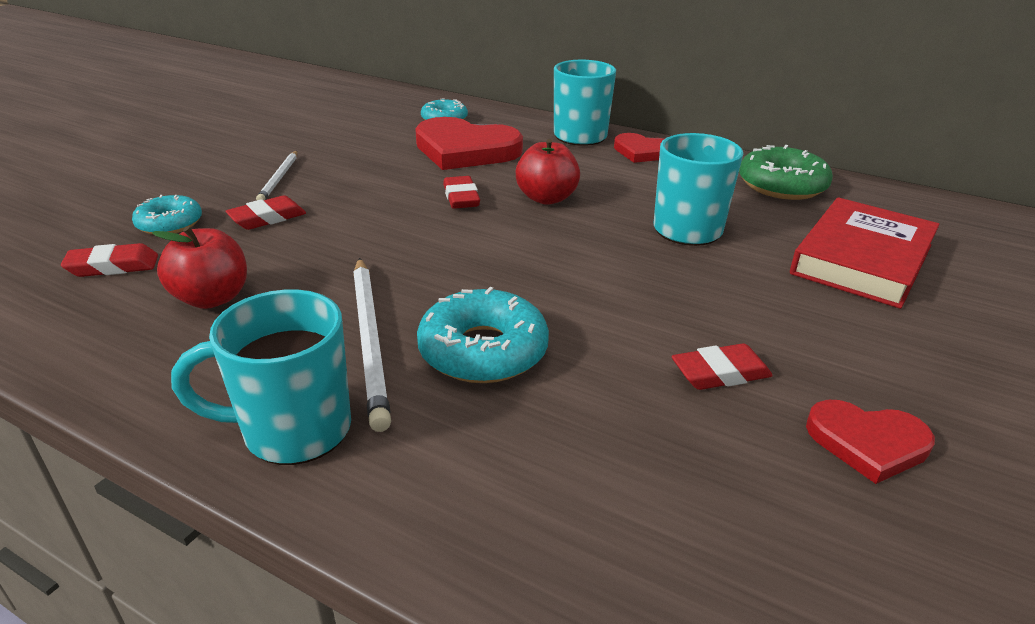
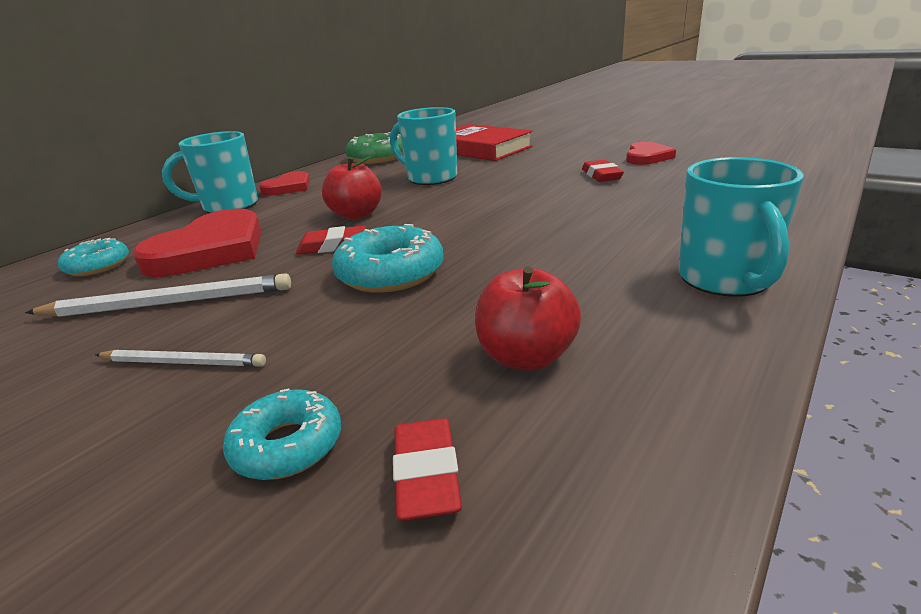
camera: 80 degrees left, 5 degrees down
red eraser [226,195,306,230] -> none
white pencil [353,258,391,432] -> white pencil moved to [25,273,291,317]
turquoise donut [417,287,549,383] -> turquoise donut moved to [332,224,444,293]

